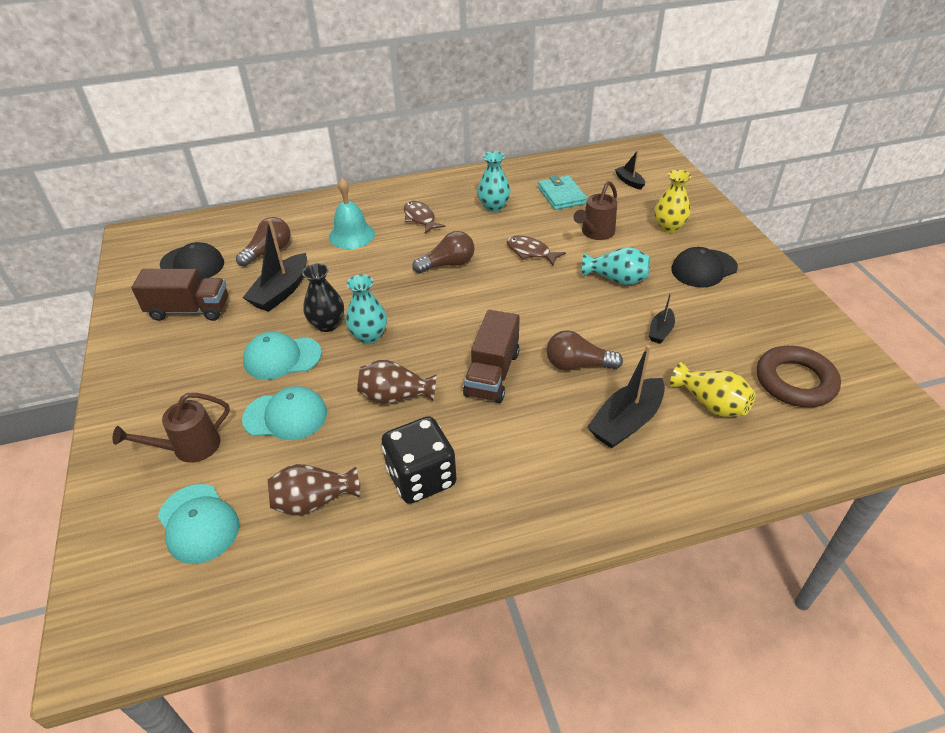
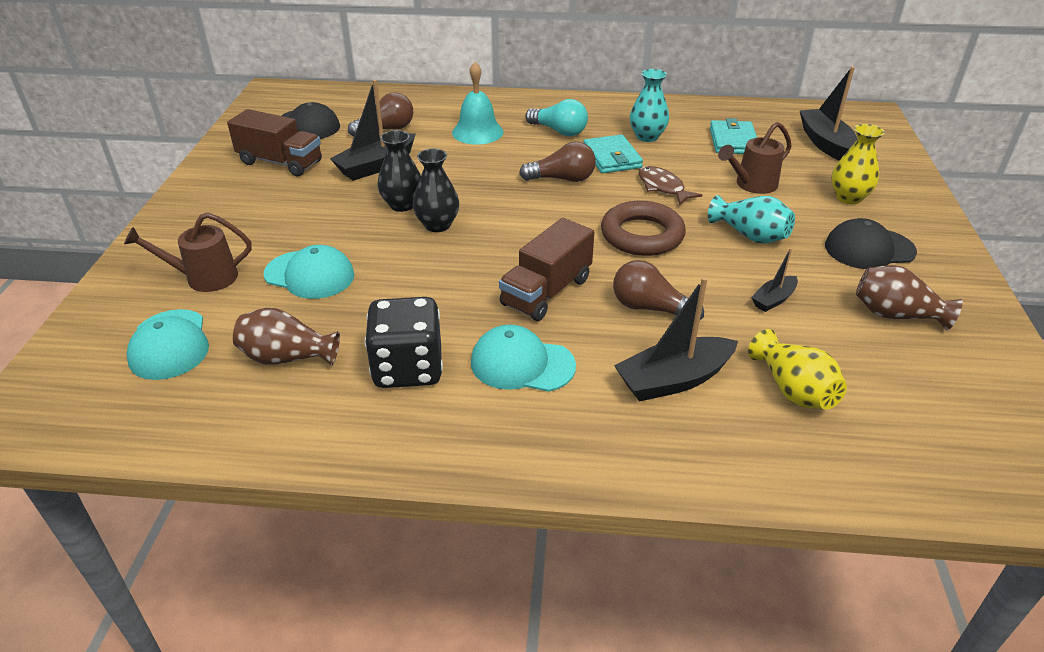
camera: 20 degrees right, 5 degrees down
turquoise cap [243,332,322,380] -> turquoise cap moved to [471,325,576,392]
turquoise vase [346,274,387,344] -> black vase [413,148,459,232]
brown vase [357,360,436,404] -> brown vase moved to [856,265,963,330]
brown fish [404,201,446,234] -> turquoise light bulb [525,99,588,136]
black boat [615,150,645,189] -> black boat [800,67,857,161], size x1.85
brown ring [757,346,841,407] -> brown ring moved to [601,201,686,256]
none -> turquoise wallet [583,134,643,173]

